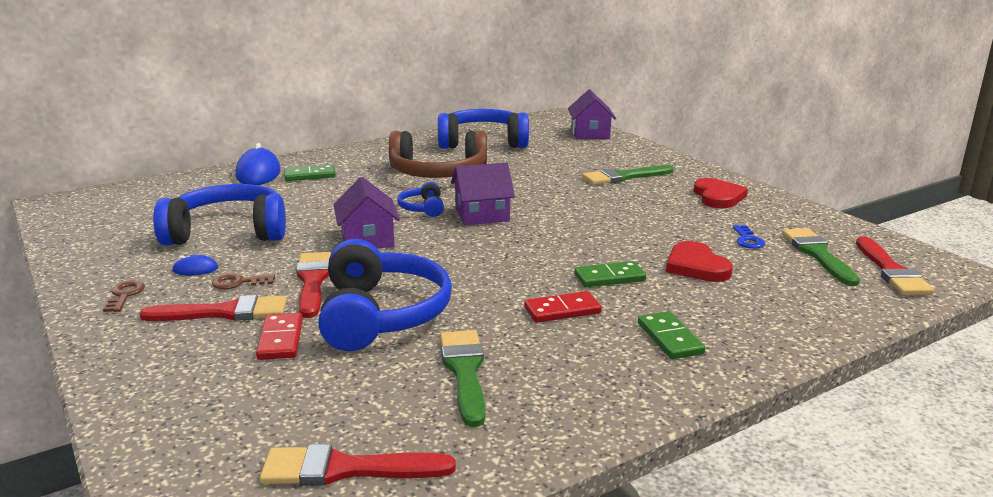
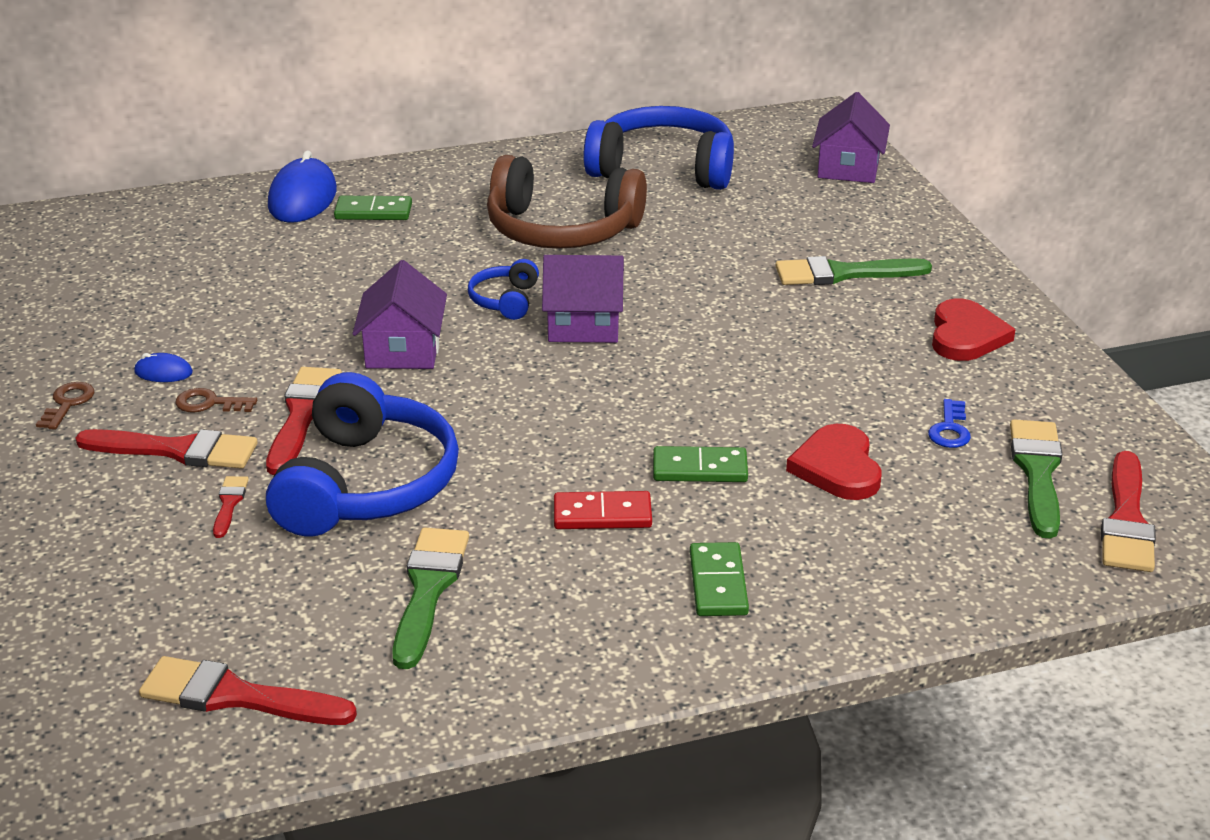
camera: 15 degrees right, 10 degrees up
blue headphones [153,184,286,246] -> none
red domino [256,313,303,360] -> red brush [213,476,249,538]

